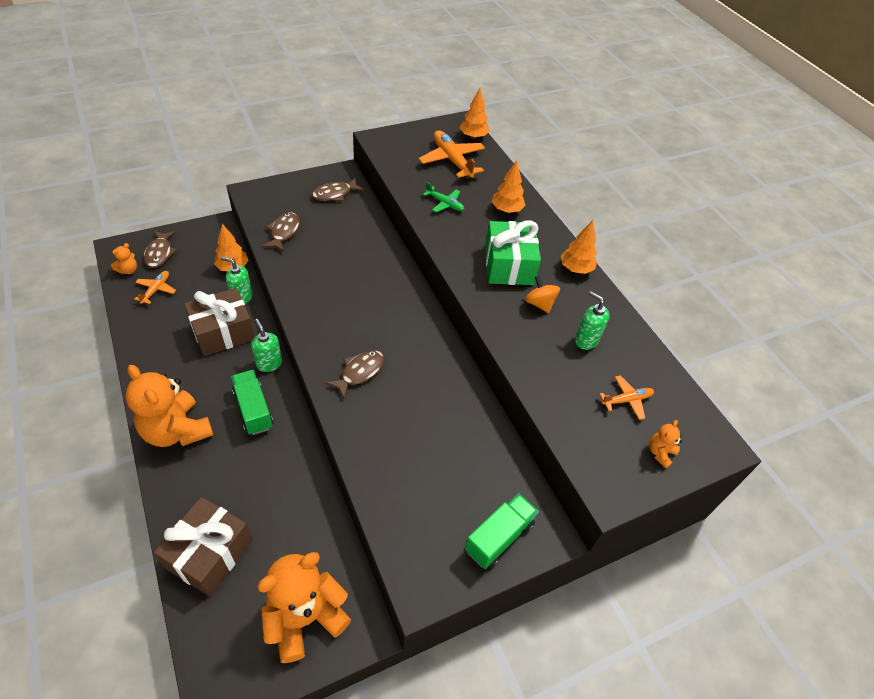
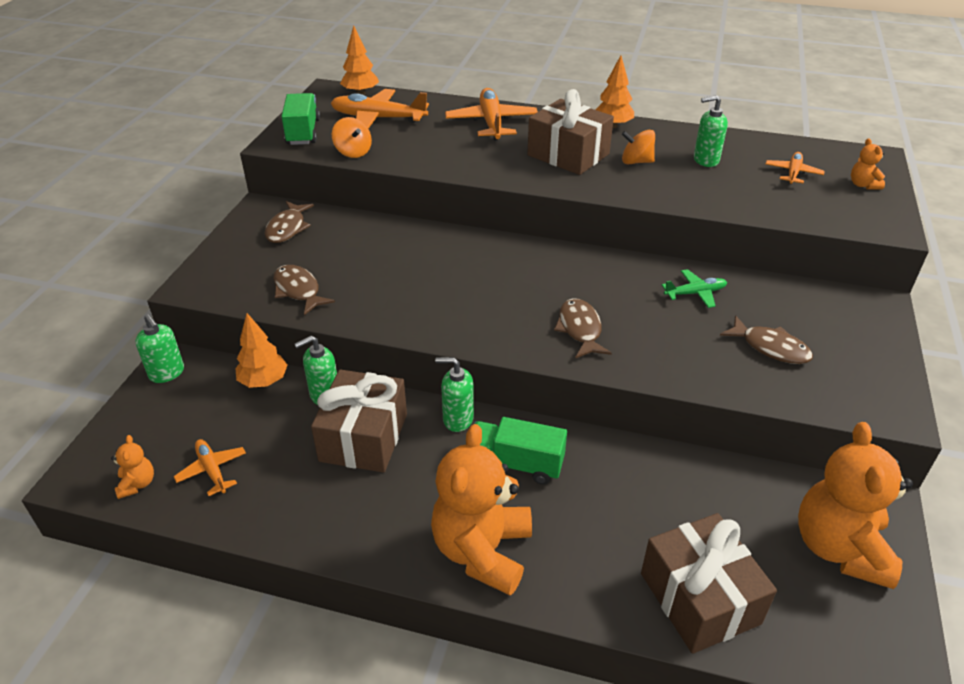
camera: 45 degrees left, 10 degrees down
orange teddy bear [126,365,213,447] -> orange teddy bear turned 105 degrees clockwise [431,424,532,596]
brown fish [143,231,177,268] -> brown fish moved to [720,315,813,364]
green plane [423,182,464,212] -> green plane moved to [662,269,727,308]
green truck [465,493,539,569] -> green truck moved to [281,93,320,145]
green gift [485,221,541,285] -> brown gift [527,89,614,175]
orange tree [492,160,525,213] -> orange plane [445,88,538,140]
none -> green soap dispenser [135,314,184,383]
none -> orange spinning top [332,117,372,158]

